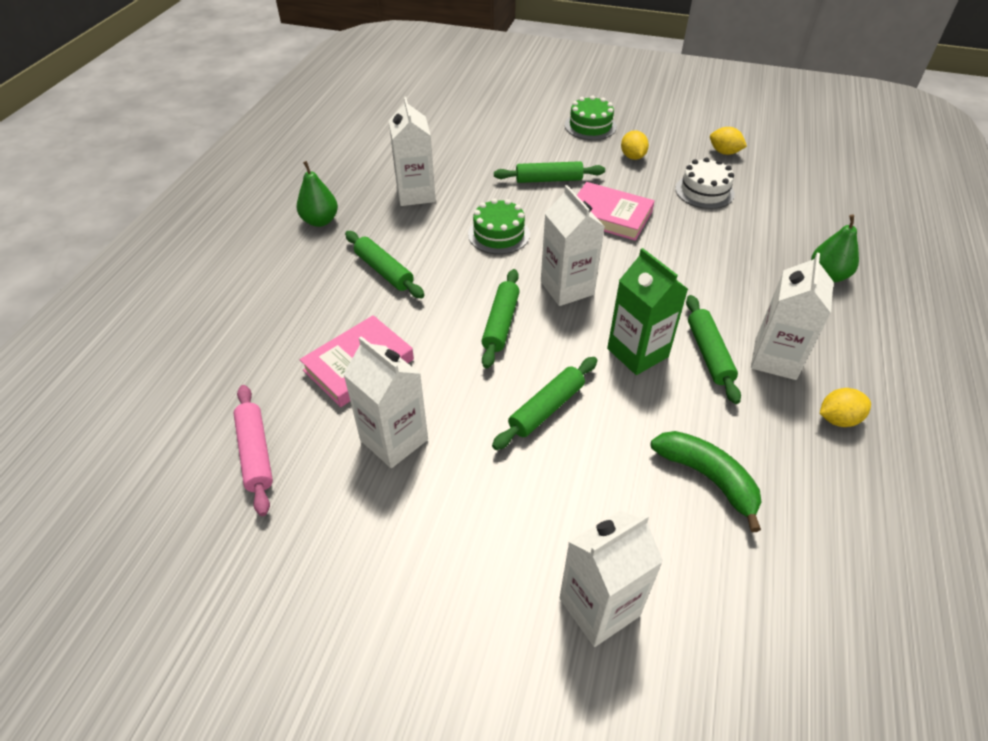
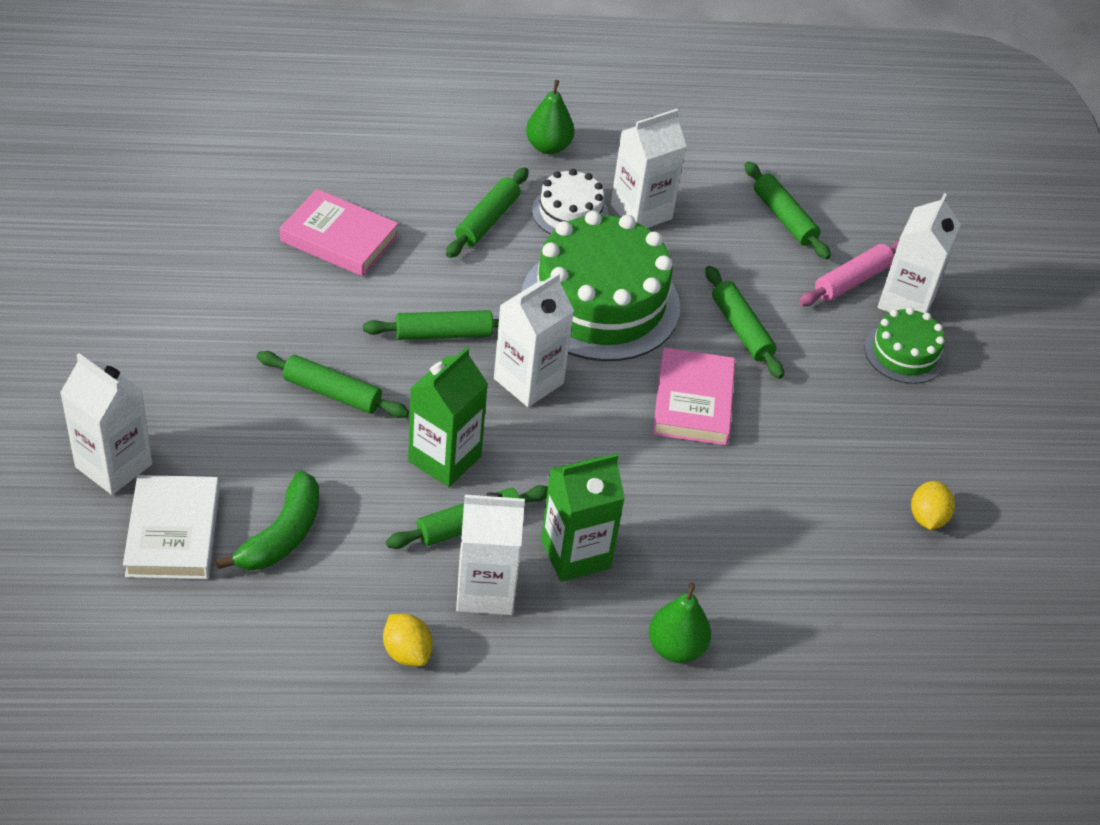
camera: 65 degrees right, 0 degrees up
pink rolling pin [234,385,273,516] -> pink rolling pin moved to [799,239,900,306]
white carton [343,336,428,468] -> white carton moved to [878,193,961,313]
green cake [468,198,530,254] -> green cake [522,211,680,361], size x1.98
yellow lemon [621,130,649,160] -> none
white cake [675,157,735,209] -> white cake moved to [532,169,609,235]
none -> white book [123,475,220,579]
none -> green carton [541,453,625,582]
none -> green rolling pin [745,161,831,259]

